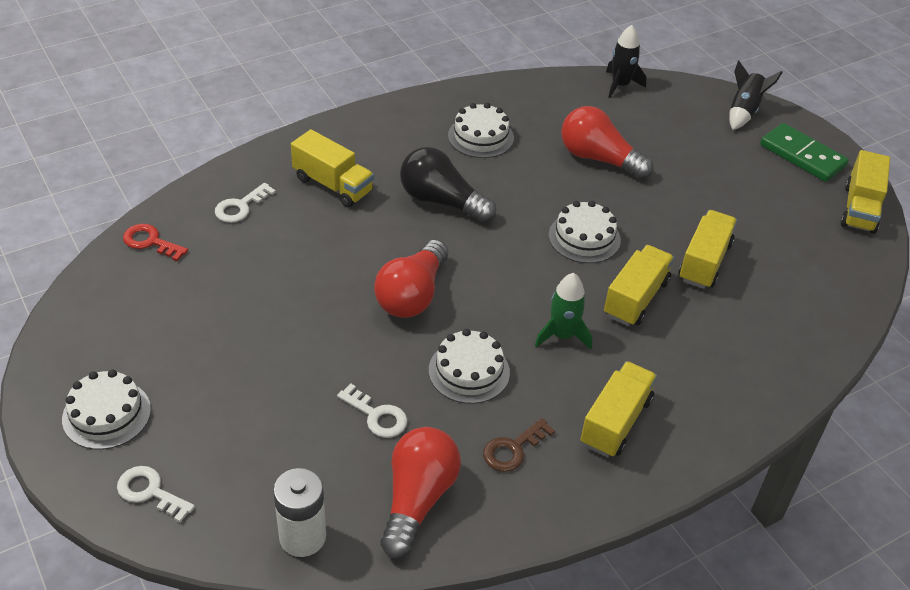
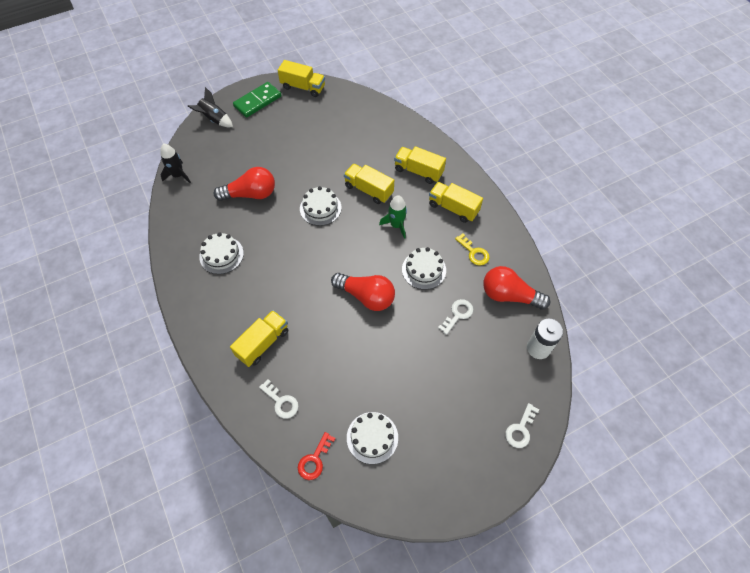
camera: 85 degrees left, 15 degrees up
white cake [62,370,151,450] -> white cake moved to [347,412,398,464]
black light bulb [400,147,496,223] -> none
brown key [483,418,555,472] -> yellow key [455,233,490,266]
red light bulb [561,106,653,179] -> red light bulb turned 135 degrees counterclockwise [214,167,275,201]
yellow truck [678,210,737,289] -> yellow truck moved to [394,146,446,184]

